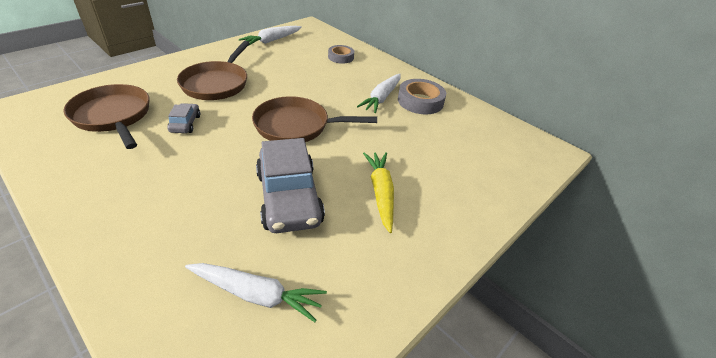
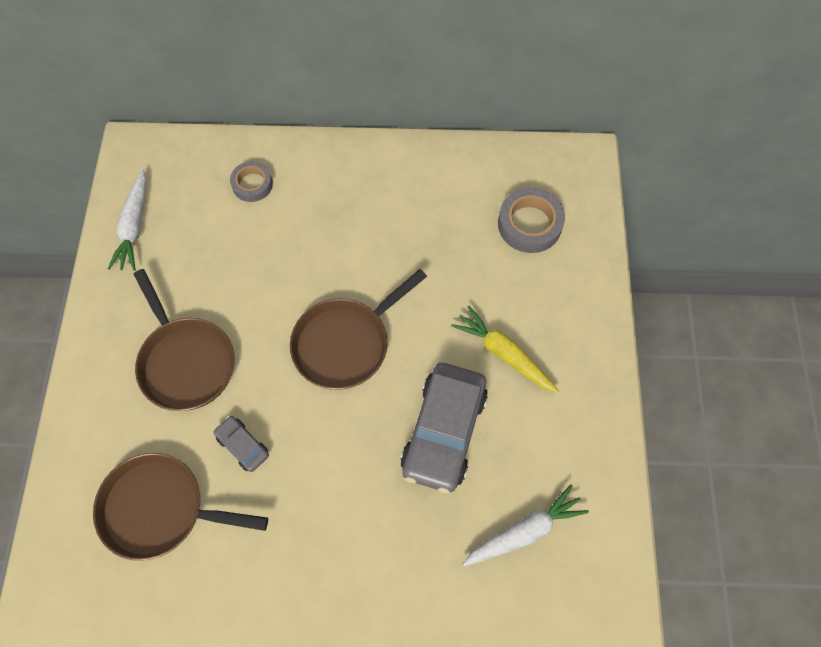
camera: 40 degrees left, 25 degrees up
grey car [256,138,325,233] -> grey car turned 75 degrees clockwise [400,363,488,494]
white carrot [357,74,401,113] -> none
grey tape [398,79,446,114] -> grey tape moved to [498,188,565,253]

